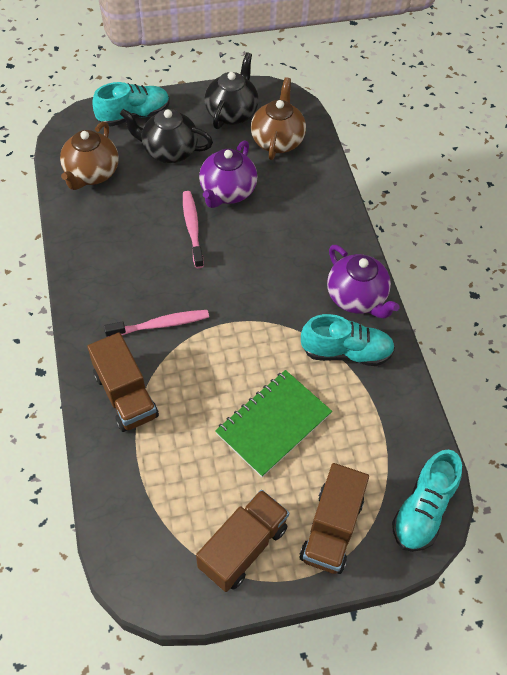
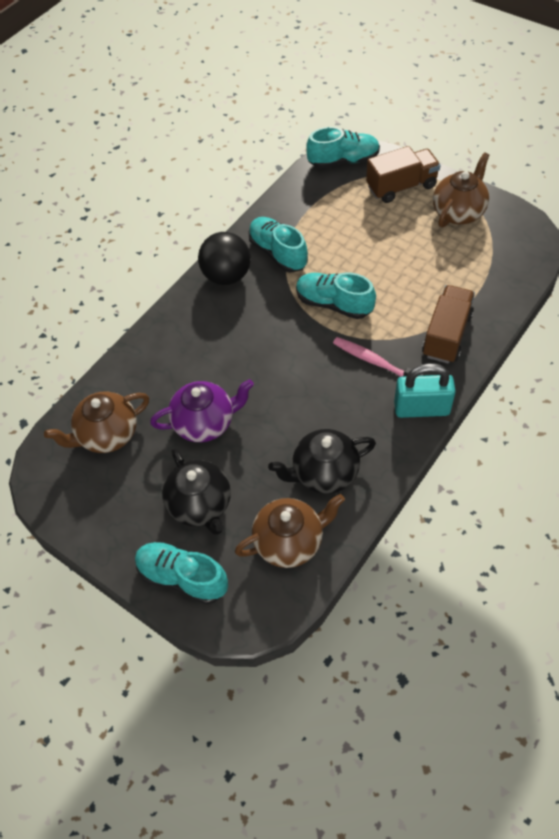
camera: 125 degrees left, 0 degrees up
pink toothbrush [183,191,204,268] -> none
brown truck [196,490,289,592] -> brown teapot [433,152,489,228]
black teapot [204,52,259,129] -> black teapot moved to [268,429,376,494]
green notebook [215,370,332,477] -> none
purple teapot [327,245,400,319] -> black ball [198,232,251,285]
none -> turquoise shoe [296,272,376,319]
none -> turquoise padlock [394,363,456,418]

